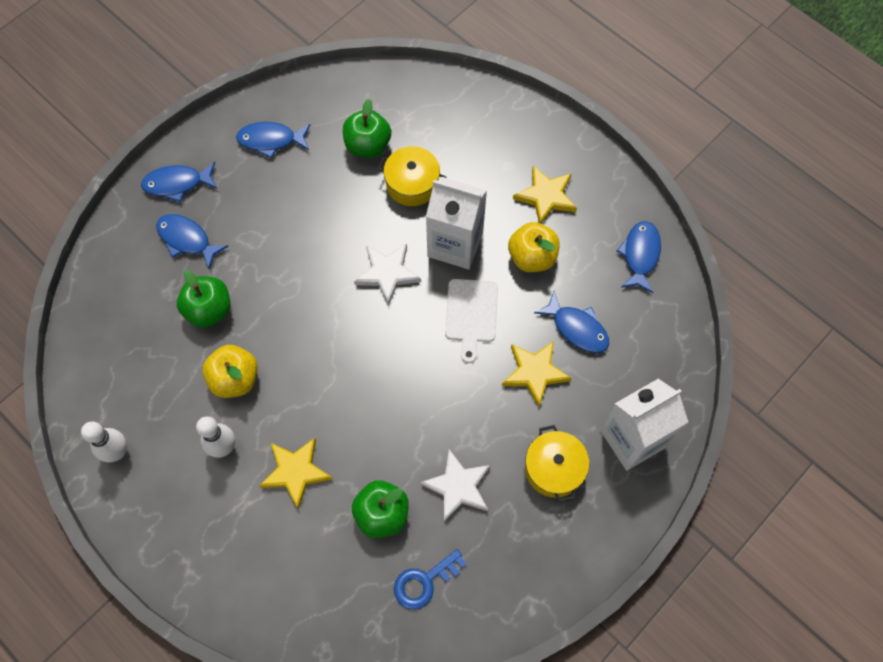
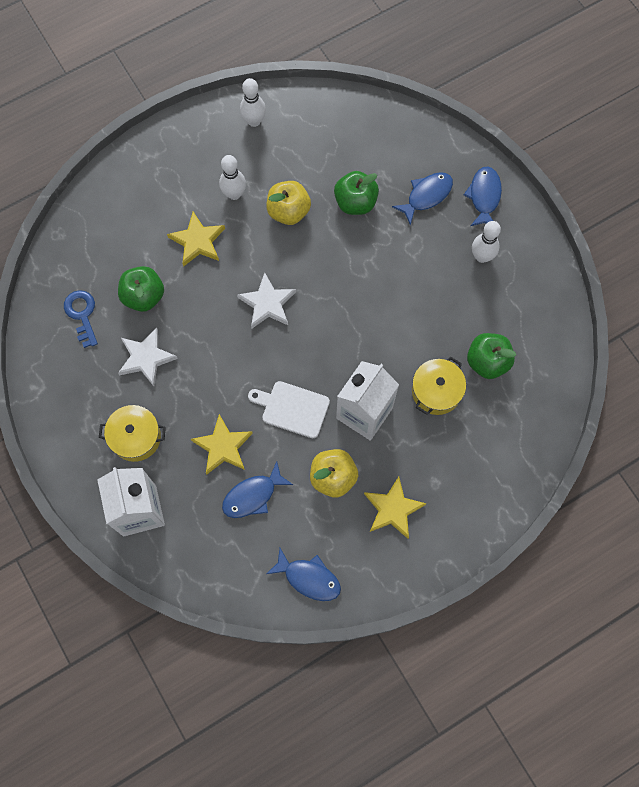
camera: 105 degrees right, 5 degrees up
blue fish [236,122,310,159] -> none
white star [354,244,421,305] -> white star moved to [237,273,296,328]
none -> white bowling pin [472,221,501,263]

